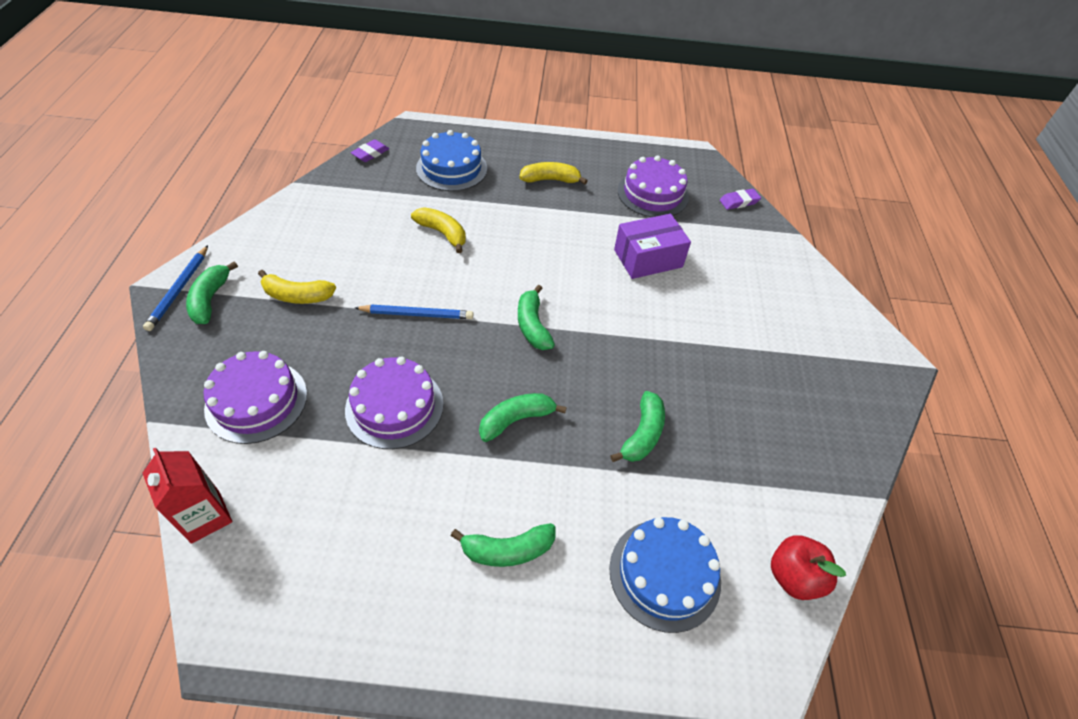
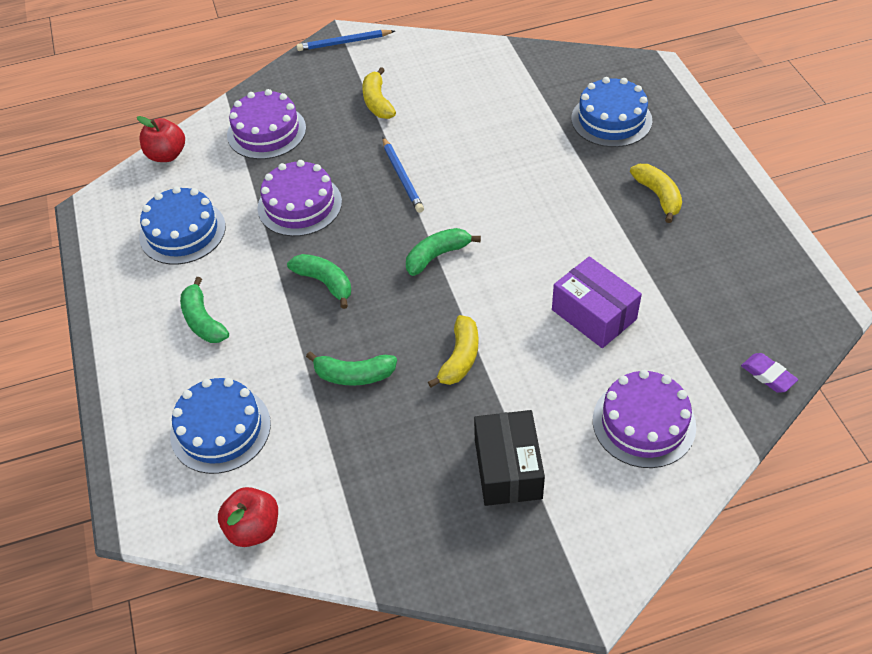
camera: 75 degrees right, 0 degrees up
red carton [143,448,232,544] -> red apple [137,116,185,162]
green banana [186,261,238,324] -> none
purple eraser [351,139,389,162] -> none
yellow banana [411,207,466,253] -> yellow banana moved to [428,315,478,388]
purple cake [618,155,689,217] -> purple cake moved to [593,370,696,468]
none -> blue cake [139,186,226,264]
none -> black box [474,410,545,506]

